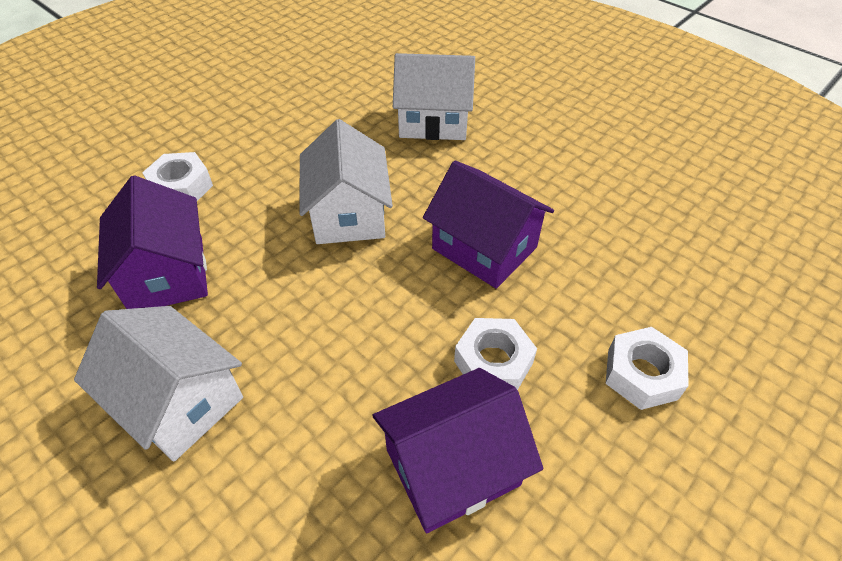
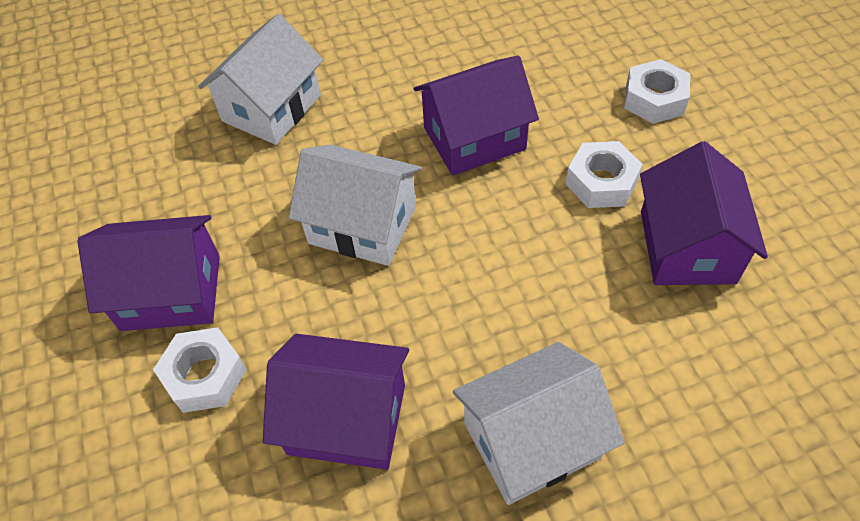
camera: 60 degrees left, 5 degrees up
none -> purple house [77,215,220,331]

